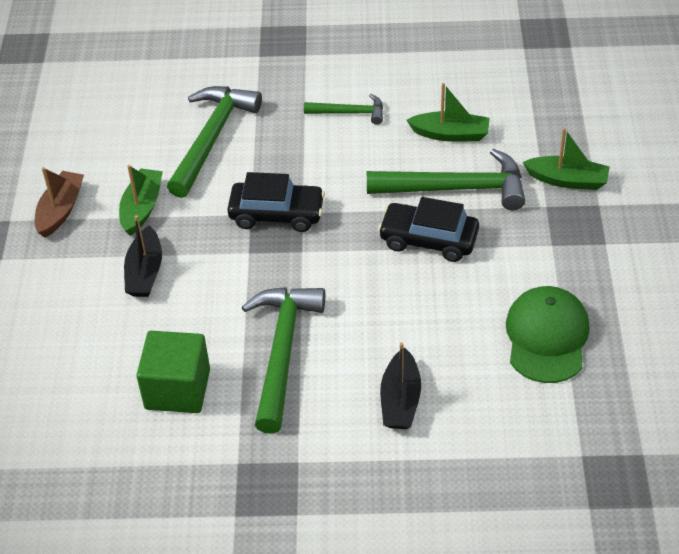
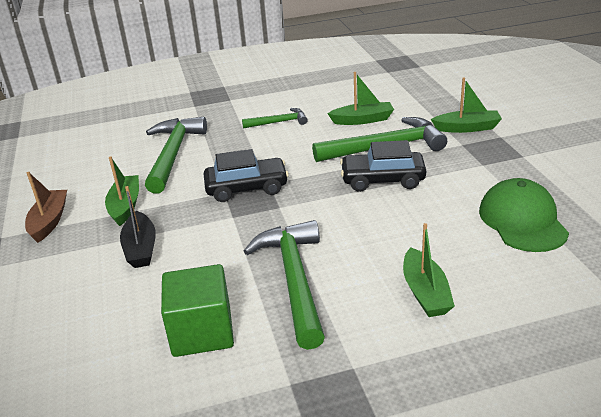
camera: 15 degrees left, 15 degrees down
black boat [380,343,421,429] -> green boat [403,223,455,317]

